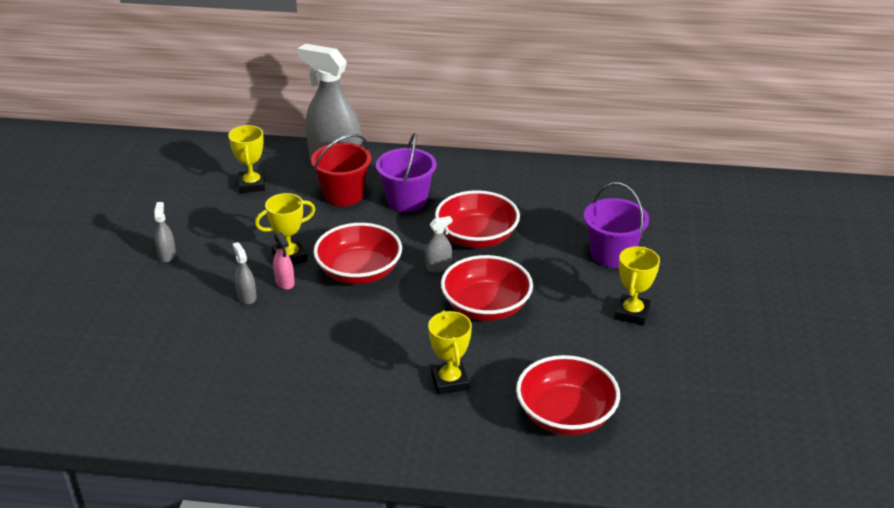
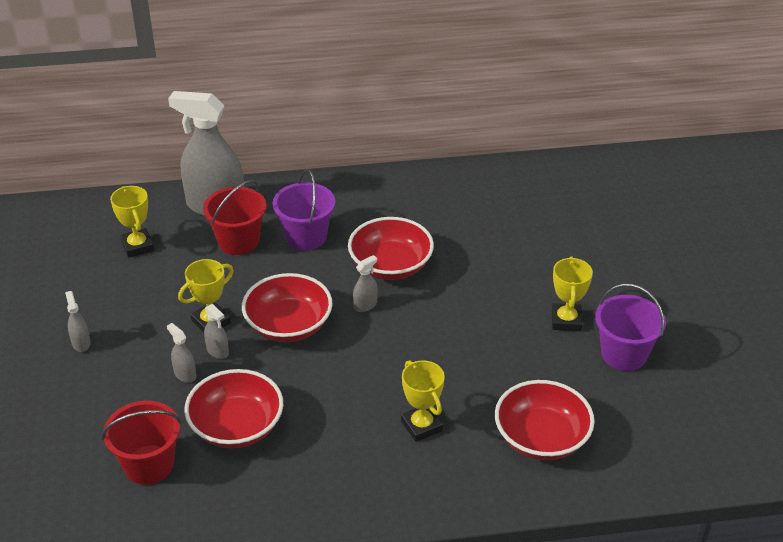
camera: 15 degrees left, 5 degrees up
pink spray bottle [273,232,295,290] -> grey spray bottle [204,304,229,359]
red bowl [441,255,533,321] -> red bowl moved to [184,369,283,449]
purple bucket [584,183,649,268] -> purple bucket moved to [595,284,666,371]
none -> red bucket [102,401,181,485]

